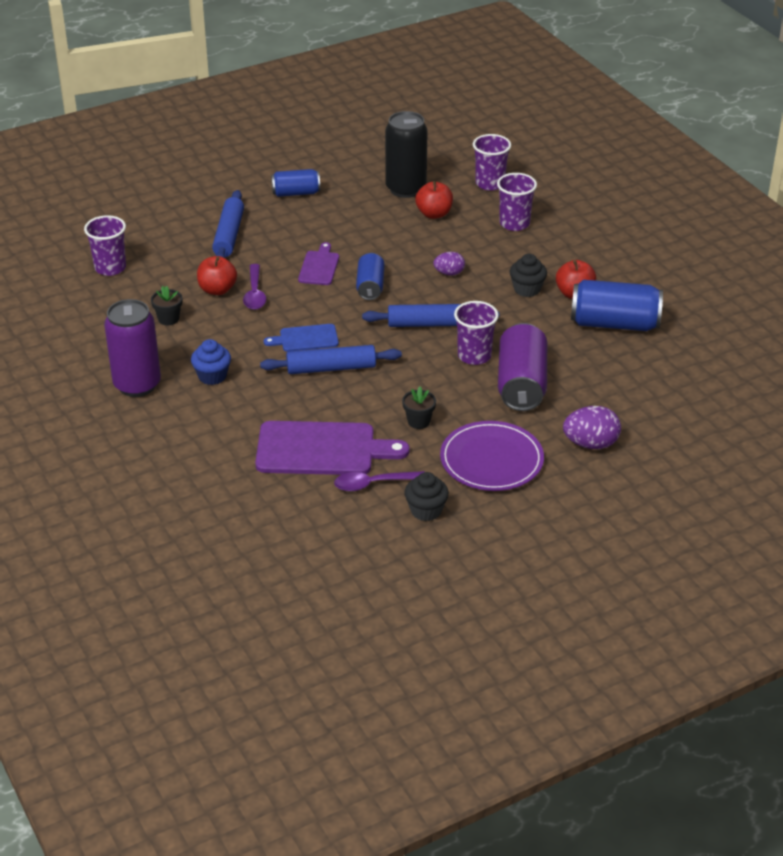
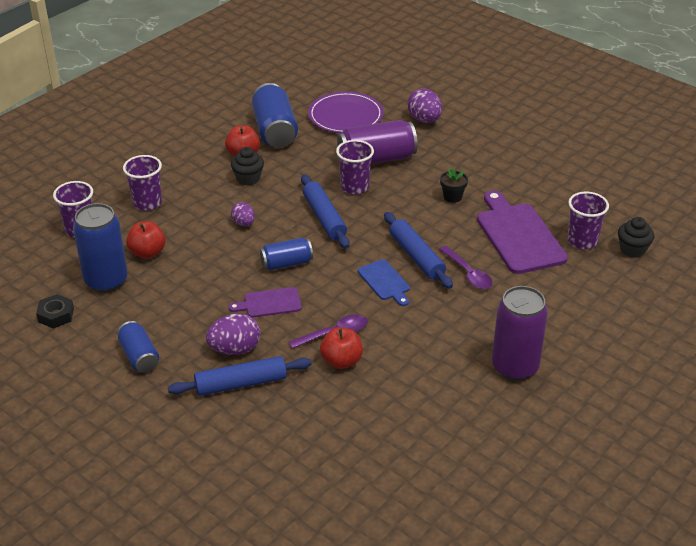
camera: 110 degrees left, 0 degrees up
purple cup [84,215,126,276] -> purple cup moved to [567,192,609,249]
black flower pot [151,286,182,325] -> none
blue cupcake [191,339,231,385] -> none
purple spoon [334,471,424,491] -> purple spoon moved to [439,246,493,289]
black can [385,111,427,198] -> blue can [73,203,128,293]
black cupcake [405,472,449,521] -> black cupcake moved to [618,217,655,258]
purple plate [440,421,544,491] -> purple plate moved to [308,92,384,133]
none -> black nut [36,294,74,328]
none -> purple egg [206,314,261,355]

